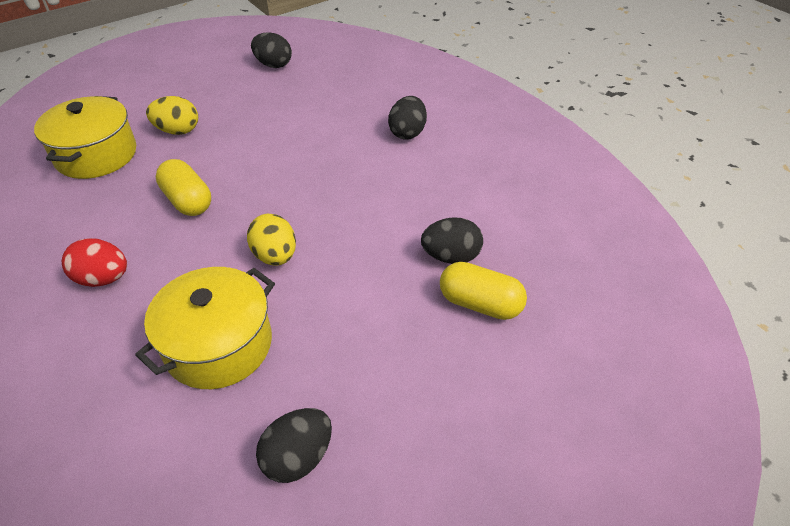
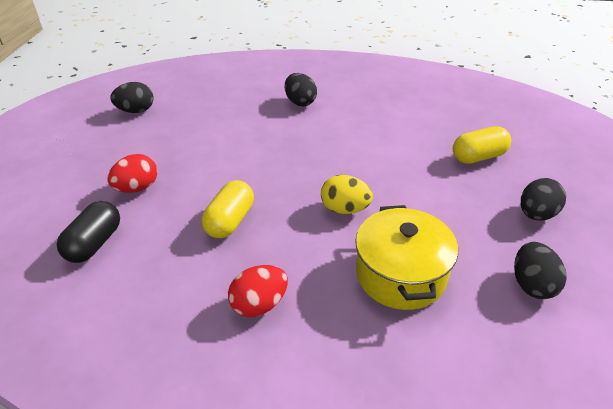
camera: 45 degrees left, 5 degrees down
yellow pot [34,96,136,179] -> black capsule [57,201,120,263]
yellow egg [146,96,198,135] -> red egg [107,154,157,193]
yellow capsule [156,159,211,216] -> yellow capsule turned 75 degrees counterclockwise [202,180,254,238]
black egg [421,217,483,264] -> black egg moved to [521,178,566,221]

